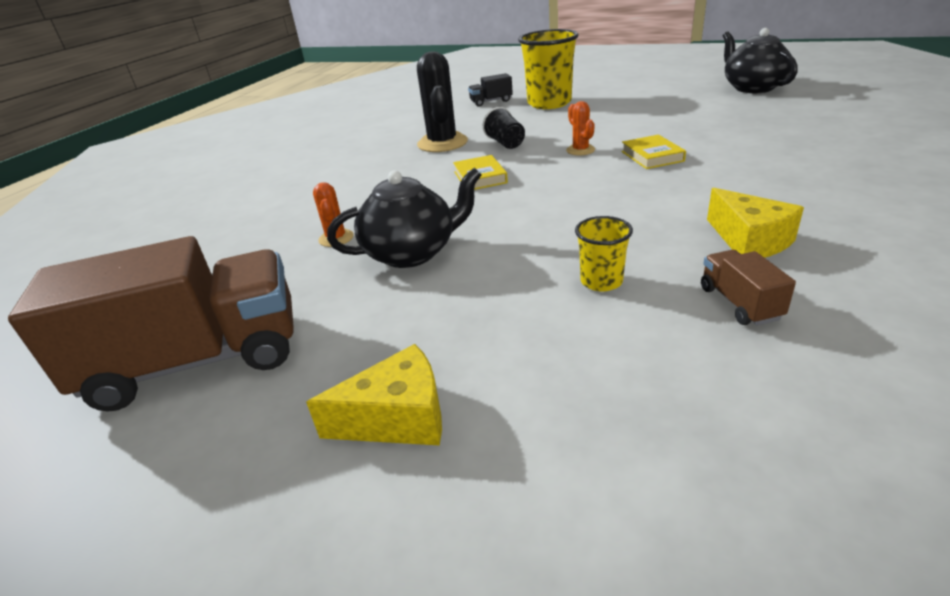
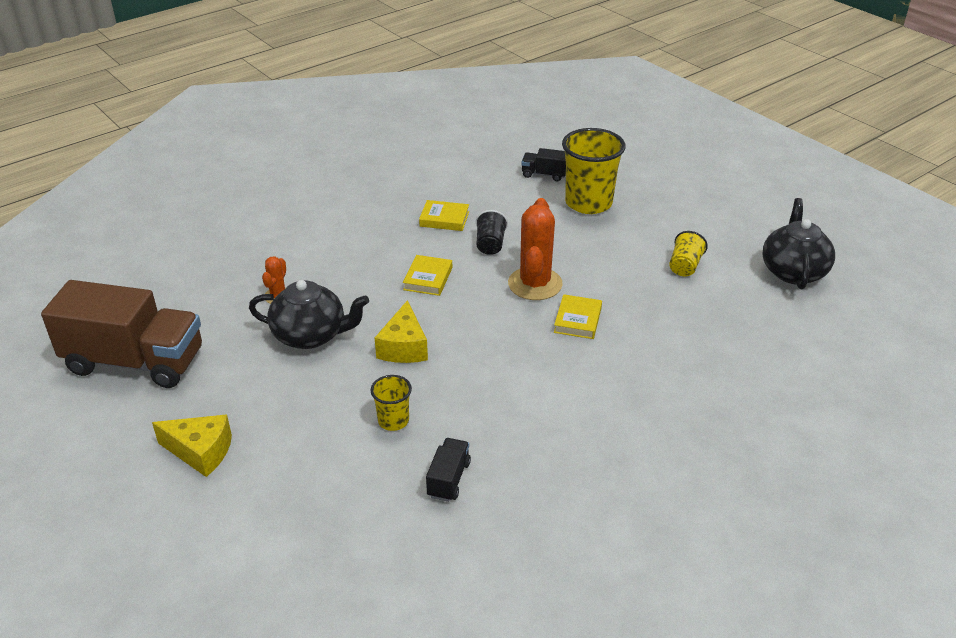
camera: 25 degrees right, 5 degrees up
black cactus [417,51,468,152] -> yellow book [419,200,469,231]
orange cactus [566,101,595,155] -> orange cactus [508,198,563,300], size x1.96
brown truck [701,250,796,326] -> black truck [426,438,471,502]
yellow cheese [707,188,804,258] -> yellow cheese moved to [375,300,428,363]
none -> yellow cup [669,231,708,276]

